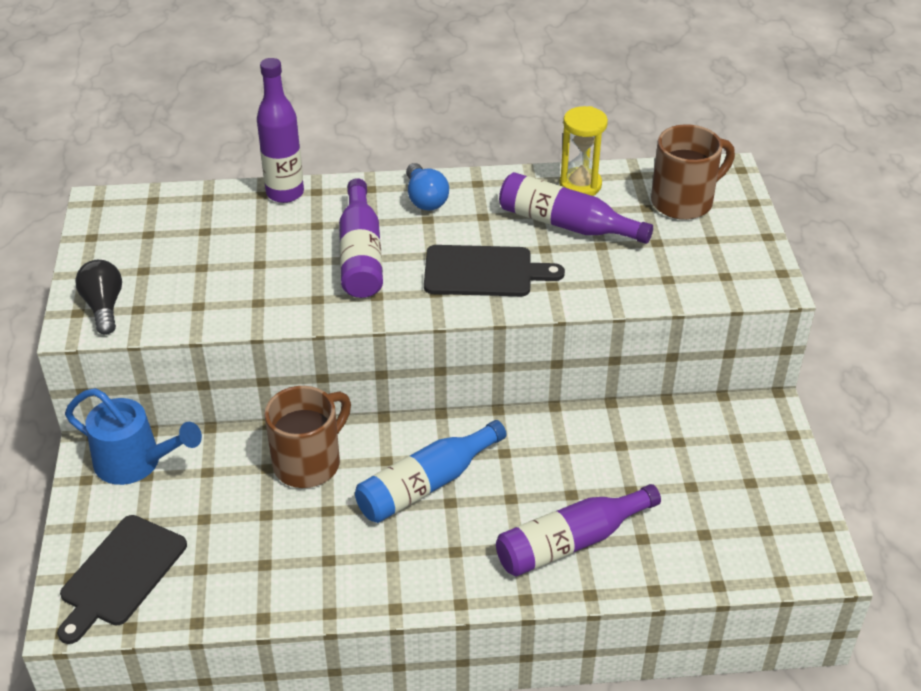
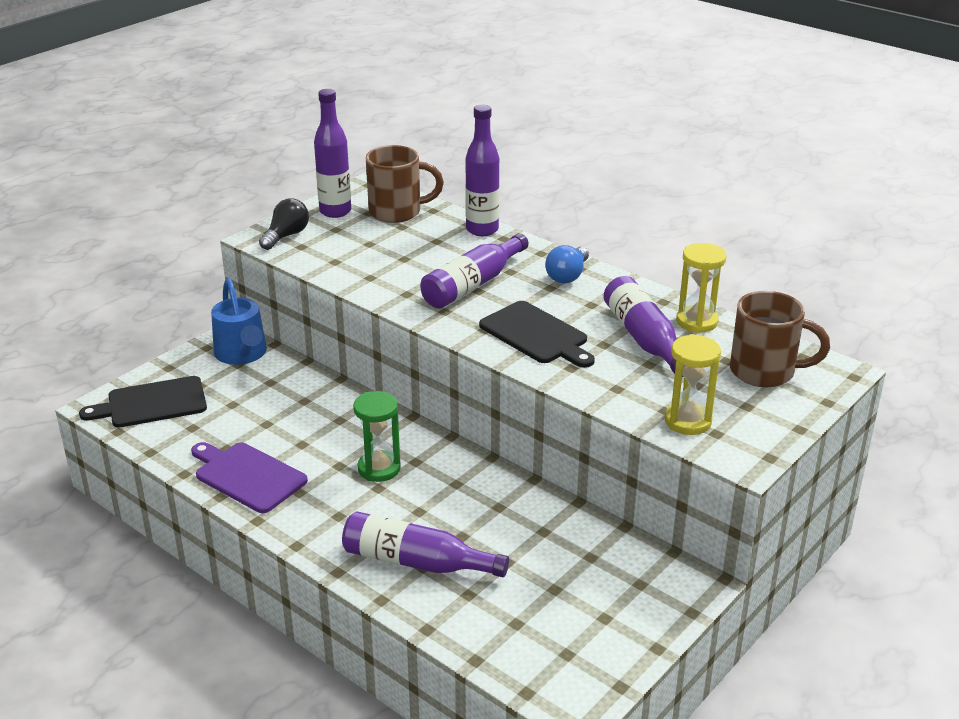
camera: 45 degrees right, 10 degrees down
brown mug [265,386,351,488] -> brown mug moved to [366,145,444,223]
blue bottle [355,420,507,523] -> green hourglass [353,391,401,482]
none -> purple cutting board [191,442,308,513]
none -> purple bottle [314,89,351,218]
none -> yellow hourglass [665,334,721,435]

